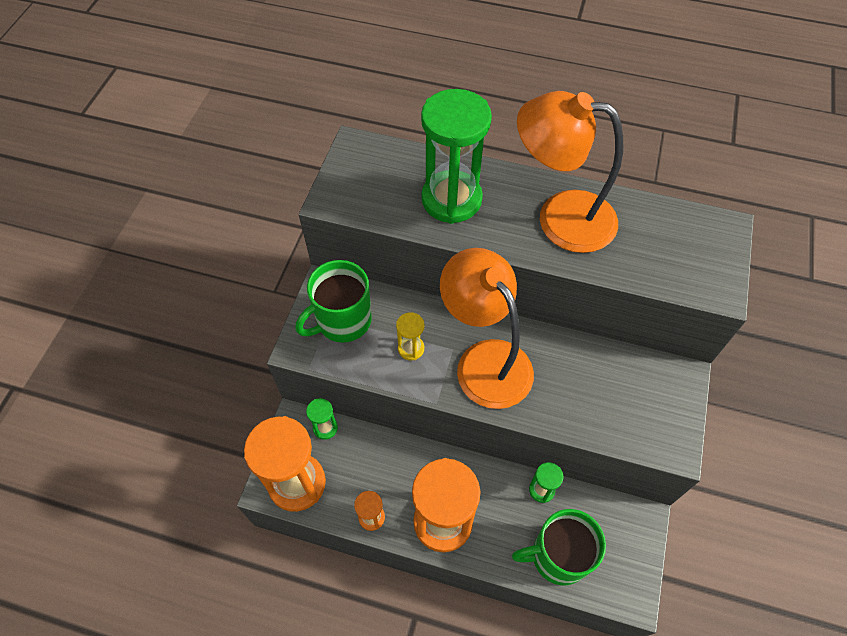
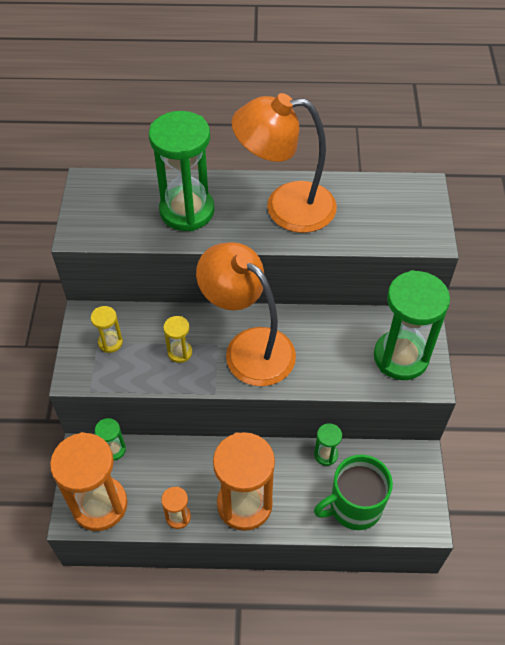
camera: 15 degrees left, 5 degrees down
green mug [295,260,372,343] -> yellow hourglass [91,306,123,353]
none -> green hourglass [374,270,450,380]

